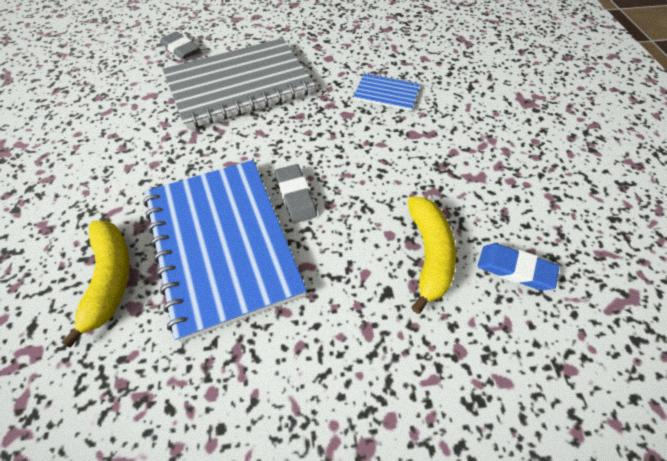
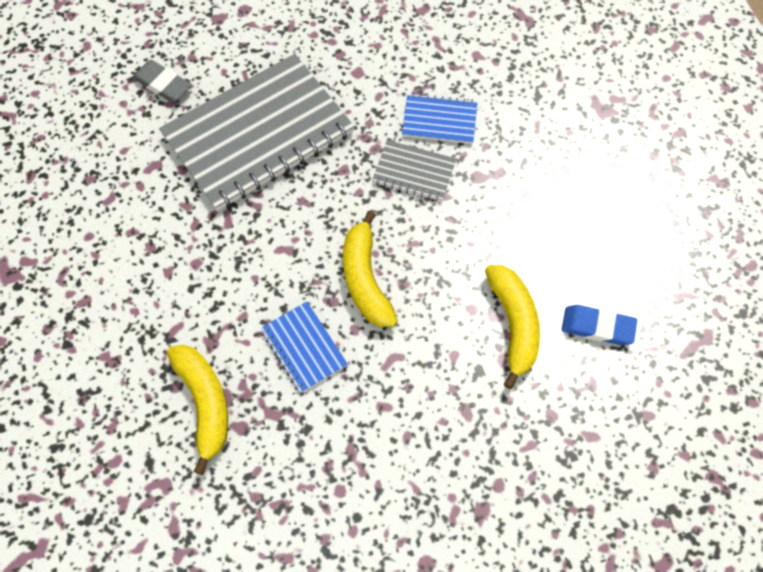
camera: 10 degrees left, 10 degrees up
blue notebook [143,160,307,342] -> blue notebook [260,302,348,393], size x0.45
grey eraser [275,164,317,223] -> yellow banana [343,210,398,327]
none -> grey notebook [372,140,456,202]

